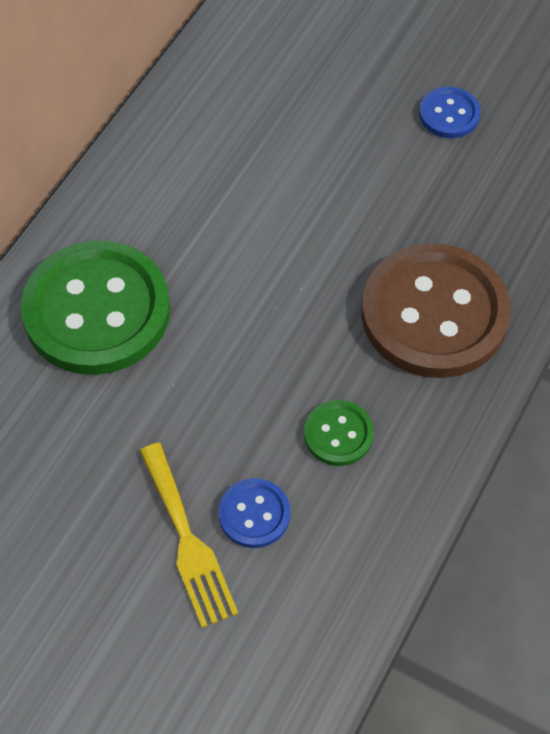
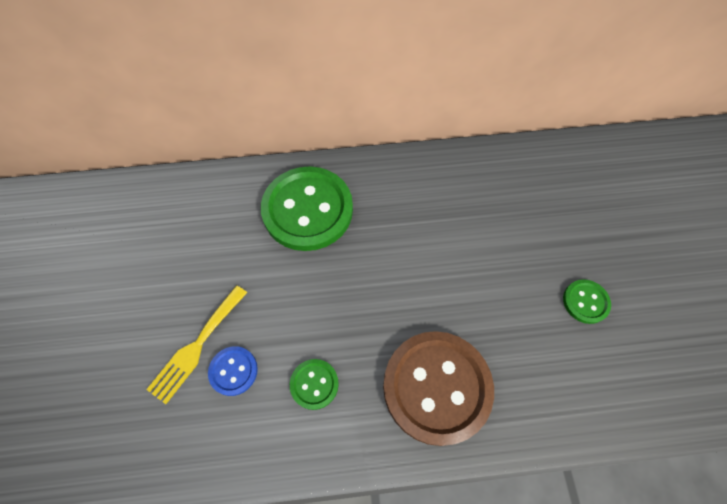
camera: 55 degrees right, 5 degrees up
blue button [419,87,480,138] -> green button [563,279,611,324]

